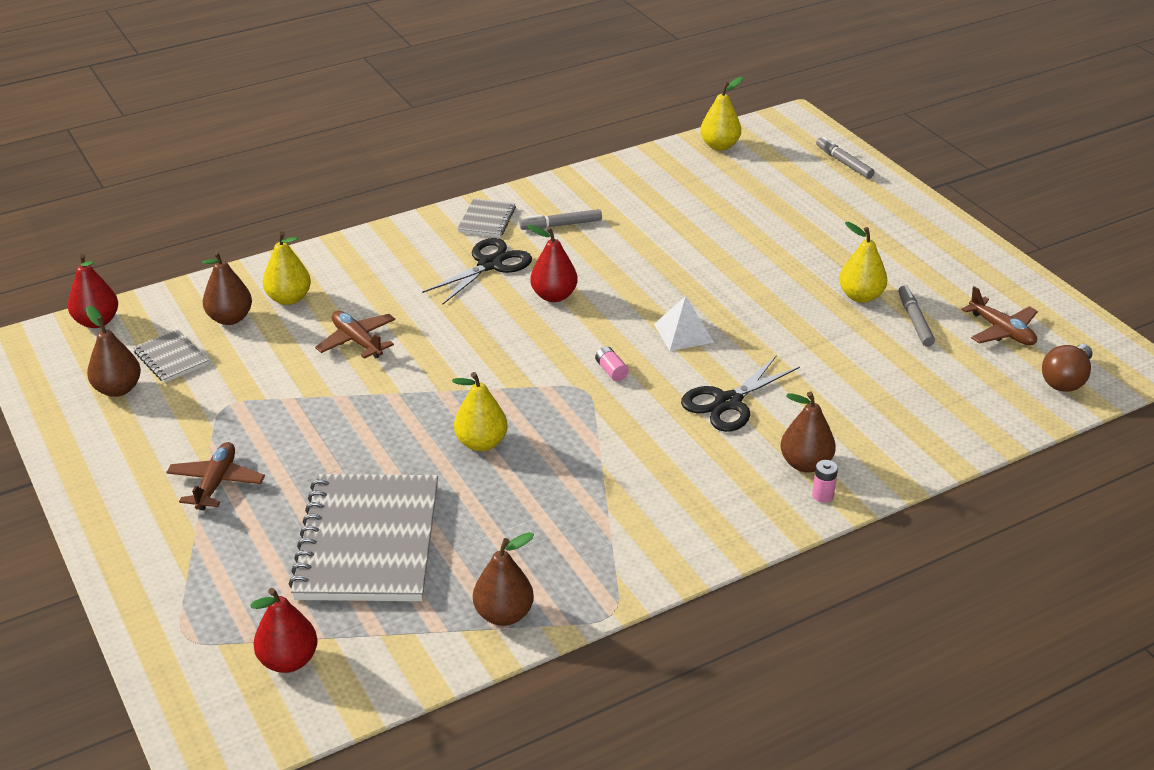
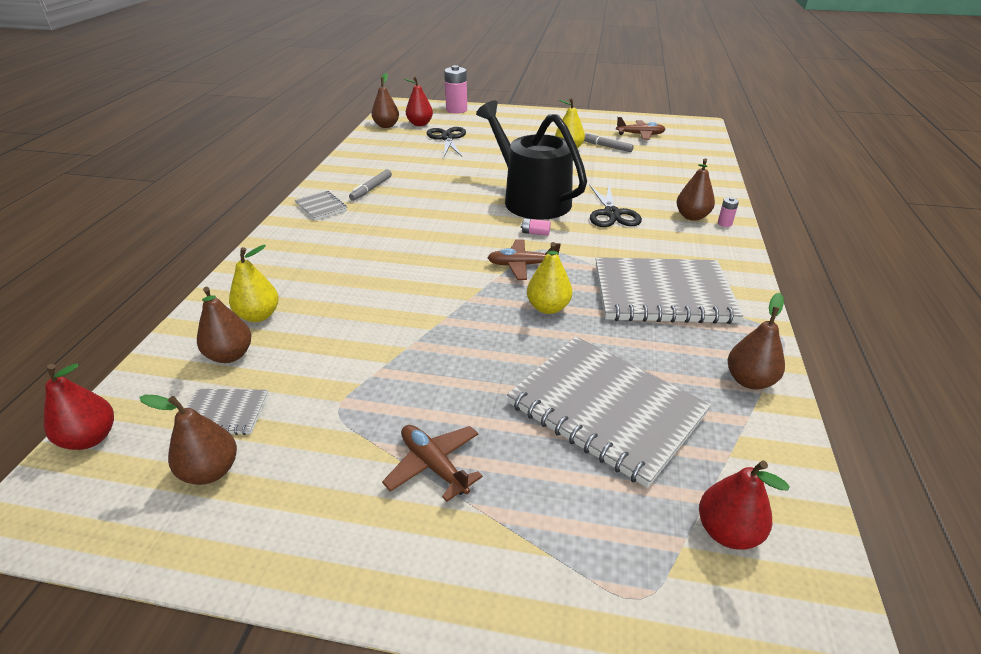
camera: 50 degrees left, 0 degrees up
brown plane [315,311,395,359] -> brown plane moved to [487,239,561,280]
black scissors [422,238,532,305] -> black scissors moved to [427,127,466,157]
red pear [527,225,578,302] -> red pear moved to [405,77,433,126]
white pyramid [654,296,714,351] -> black watering can [476,100,587,220]
yellow pear [700,77,743,151] -> brown pear [371,73,399,128]
grey marker [816,137,875,179] -> pink battery [444,65,467,114]
brown light bulb [1042,344,1092,392] -> none
none -> grey notebook [596,257,744,324]

